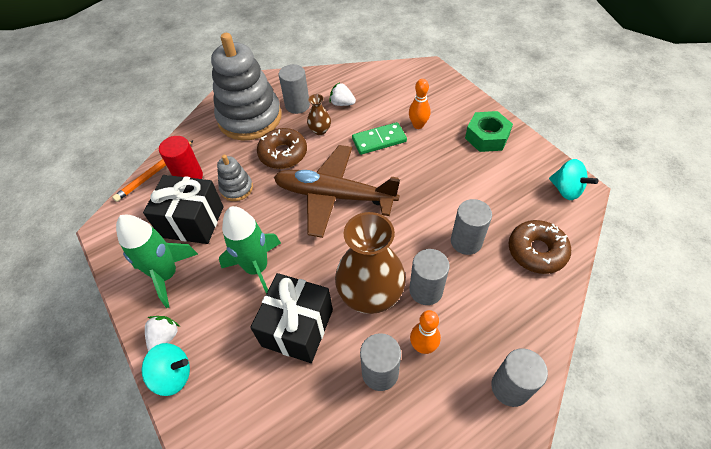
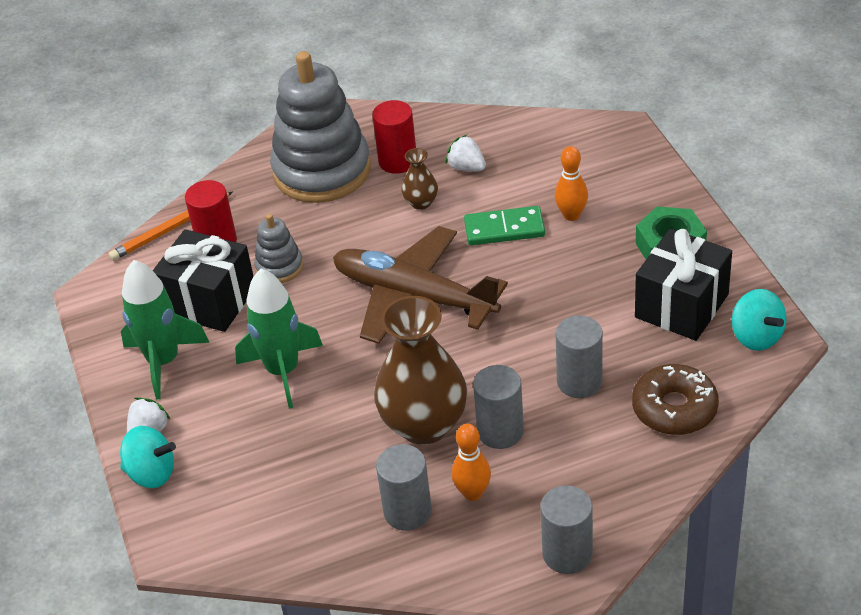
camera: 15 degrees right, 10 degrees down
black gift [250,273,333,363] -> black gift moved to [635,228,732,341]
brown donut [257,128,307,169] -> none
grey cylinder [279,64,310,114] -> red cylinder [372,100,416,174]

